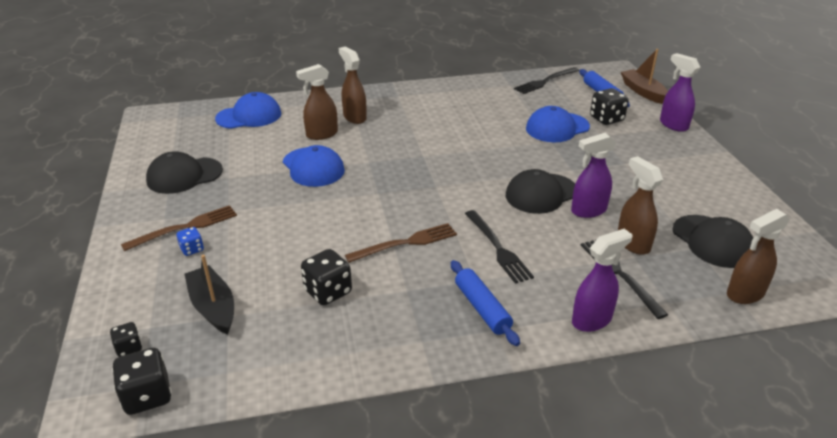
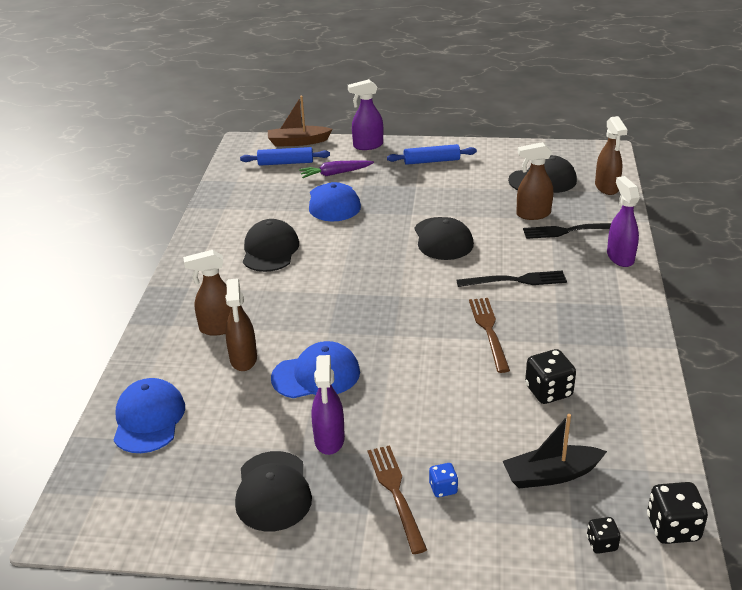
camera: 70 degrees left, 0 degrees up
blue rolling pin [451,260,520,346] -> blue rolling pin moved to [387,144,477,165]
black fork [514,67,579,94] -> none
purple spray bottle [571,133,616,218] -> purple spray bottle moved to [312,355,345,455]
black dice [590,88,629,125] -> purple carrot [299,160,374,178]
none -> black cap [243,219,299,272]

